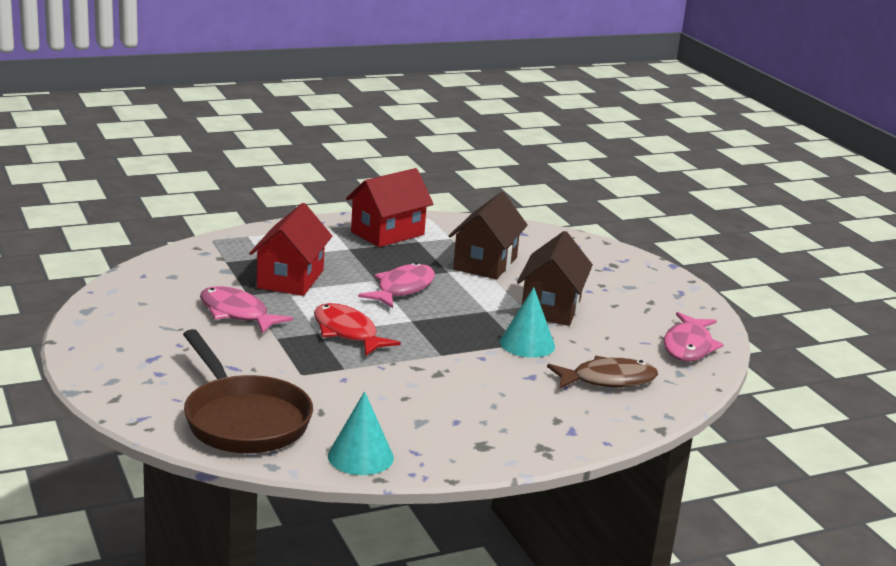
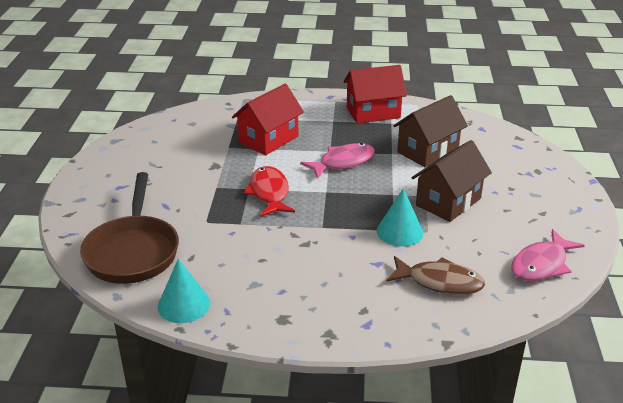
camera: 30 degrees right, 10 degrees up
pink fish [200,286,293,334] -> none

